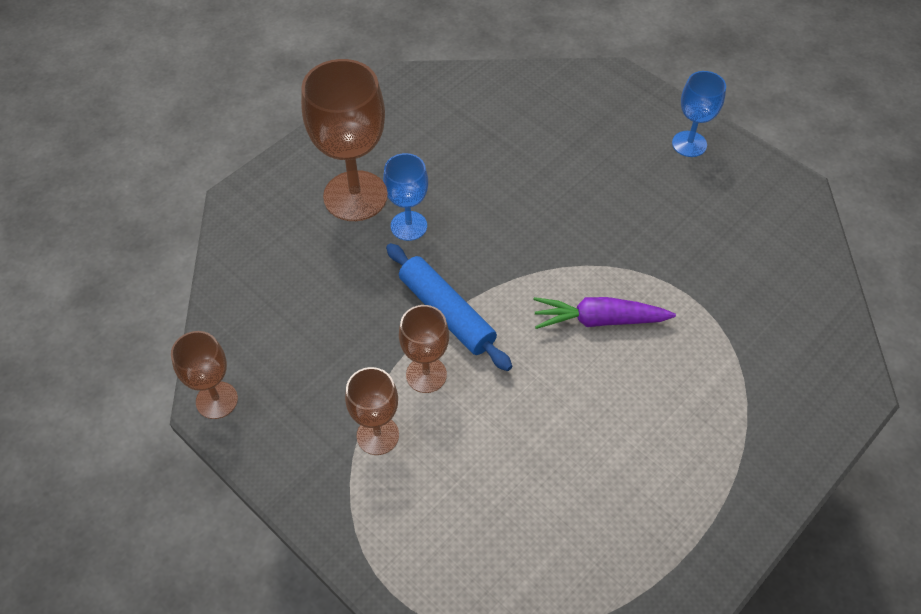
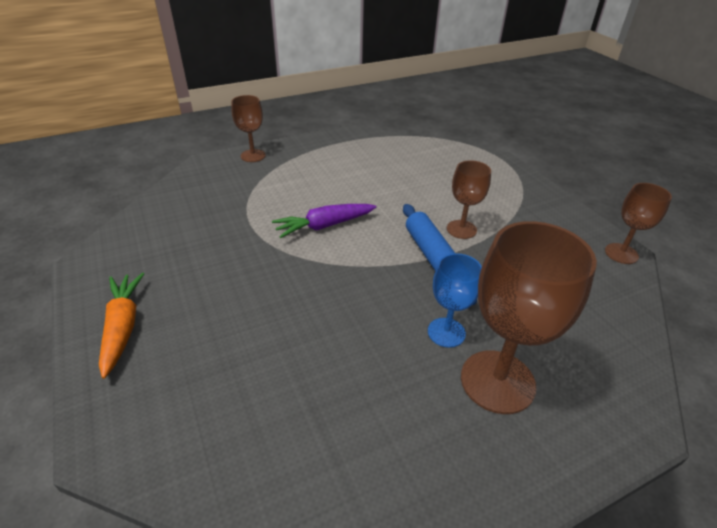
camera: 160 degrees left, 15 degrees down
brown goblet [345,367,399,455] -> brown goblet moved to [231,95,266,162]
purple carrot [534,297,676,329] -> purple carrot turned 135 degrees clockwise [272,204,376,238]
blue goblet [672,71,726,157] -> orange carrot [99,273,144,379]

